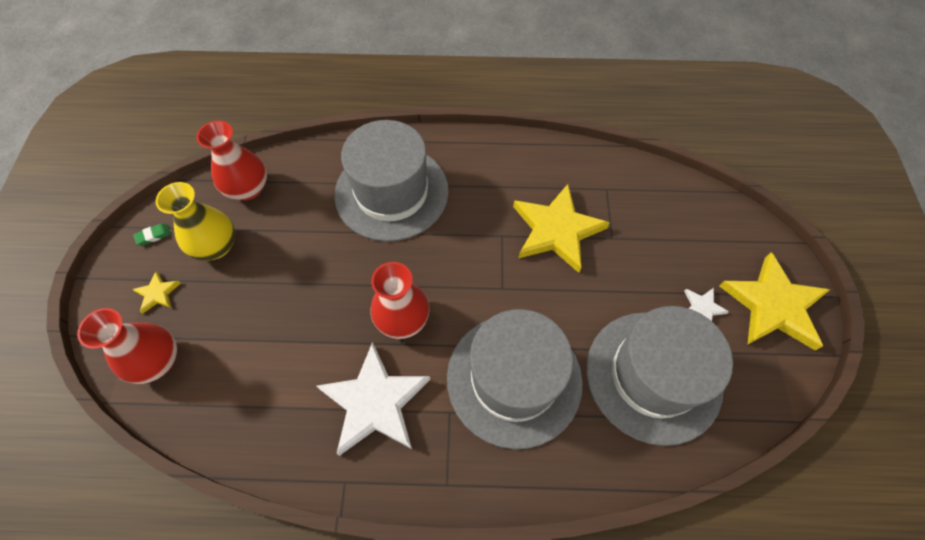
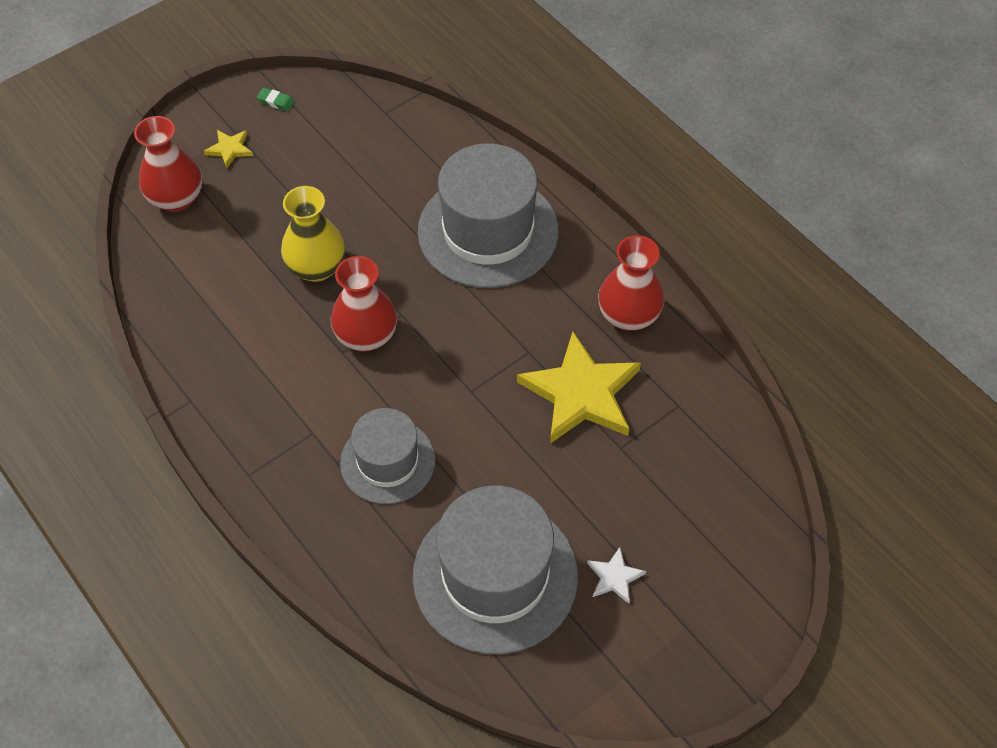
camera: 50 degrees right, 5 degrees down
yellow vase [155,182,235,261] -> yellow vase moved to [281,186,345,282]
red vase [196,121,267,200] -> red vase moved to [598,235,664,331]
white star [316,342,430,456] -> none
grey hat [447,309,583,449] -> grey hat [340,408,435,504], size x0.61
yellow star [719,252,831,351] -> none

